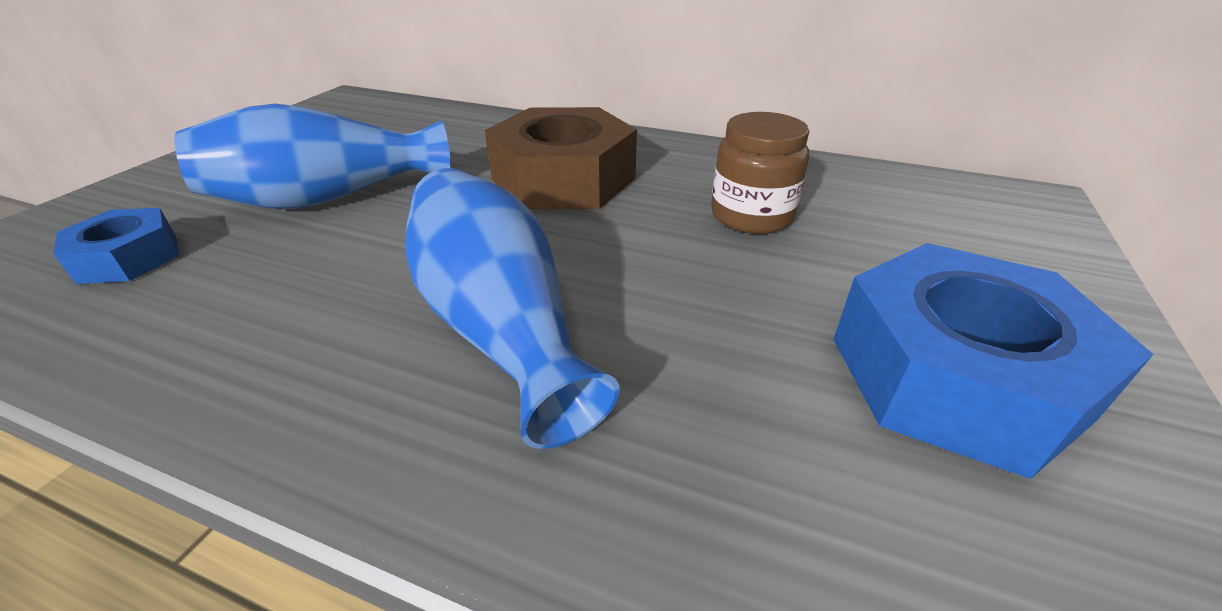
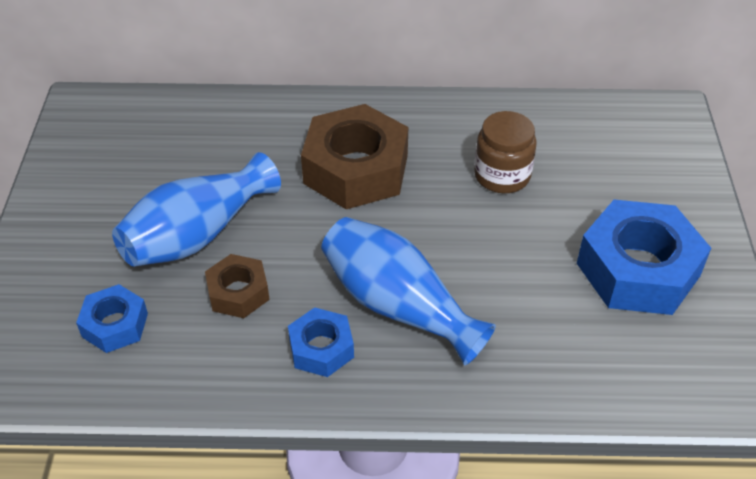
camera: 20 degrees left, 10 degrees up
none -> brown nut [205,254,270,318]
none -> blue nut [288,307,354,377]

